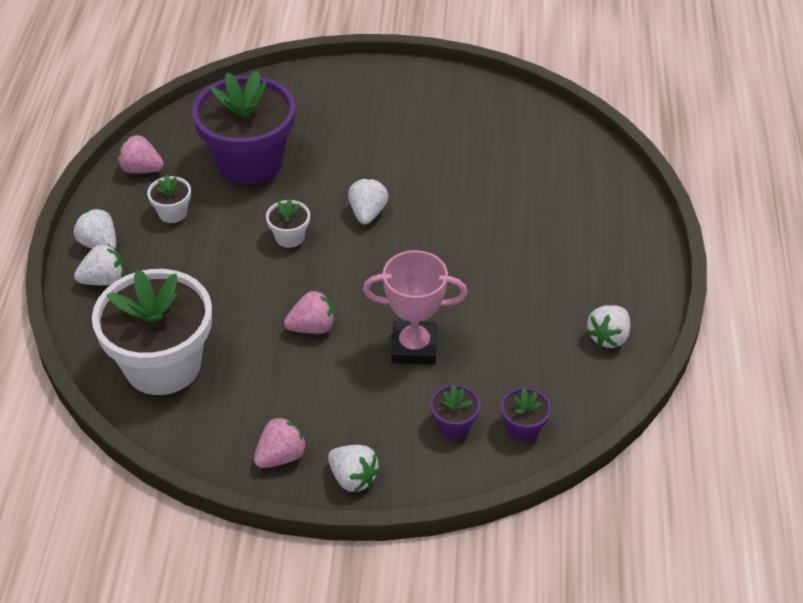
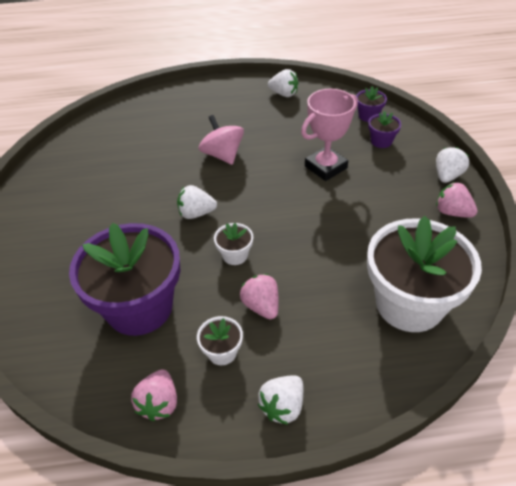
camera: 100 degrees left, 0 degrees up
white strawberry [74,244,124,285] -> none
pink strawberry [284,291,334,334] -> pink strawberry moved to [240,274,279,319]
pink trophy [363,250,468,365] -> pink trophy turned 60 degrees clockwise [301,89,358,181]
none -> pink spinning top [199,115,244,165]

